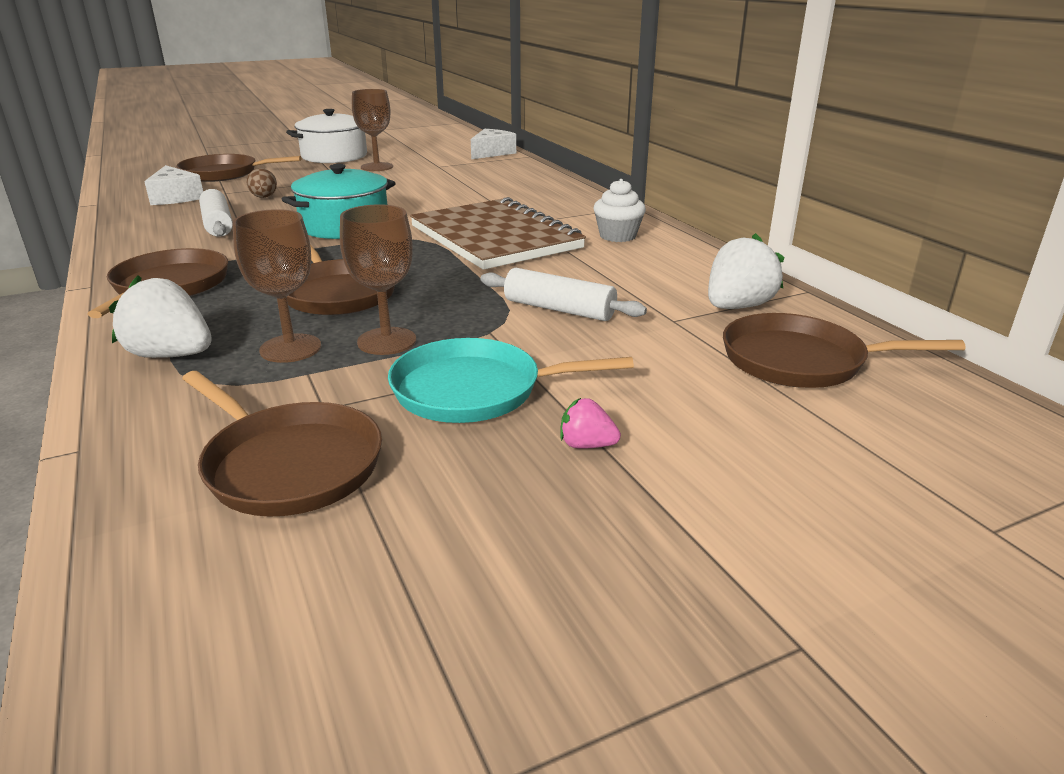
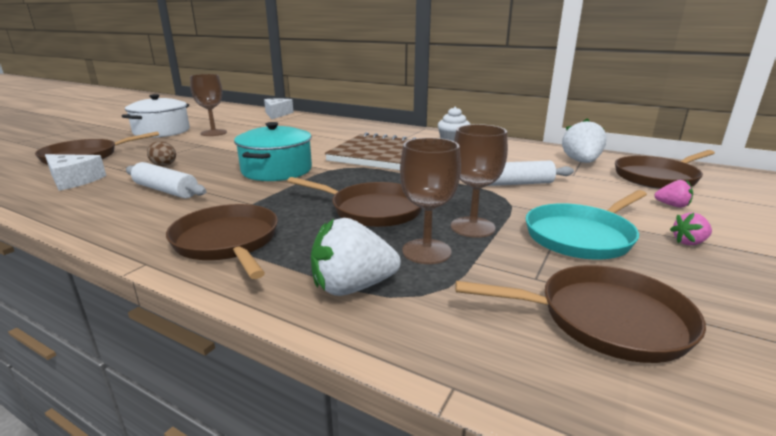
camera: 35 degrees left, 5 degrees down
none -> pink strawberry [654,180,693,208]

